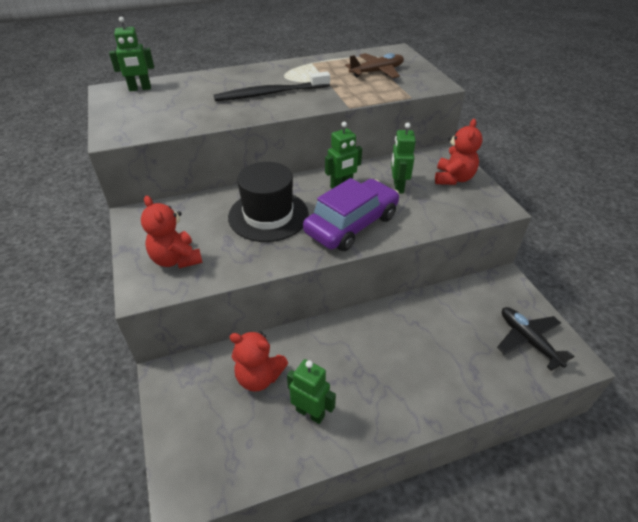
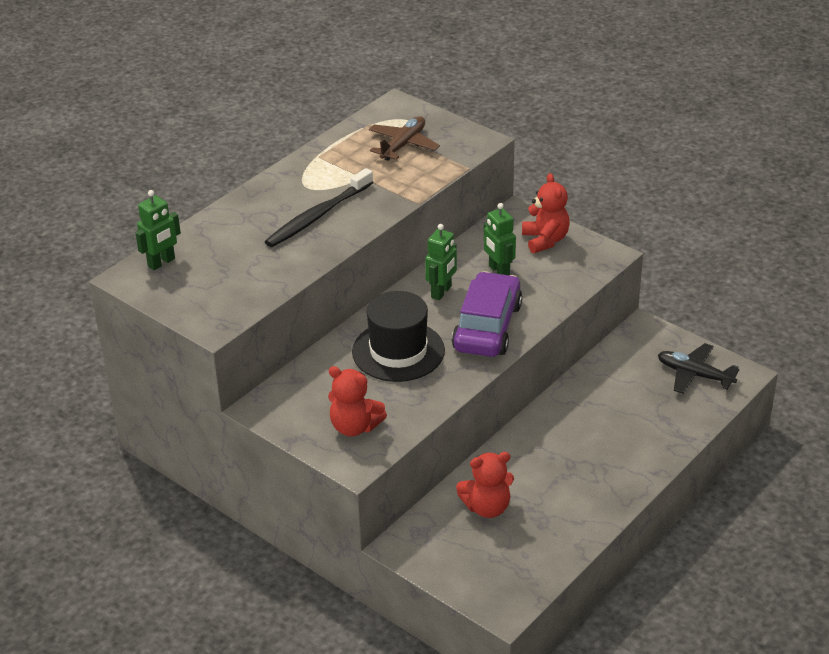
camera: 30 degrees left, 5 degrees down
green robot [287,359,336,424] -> none

